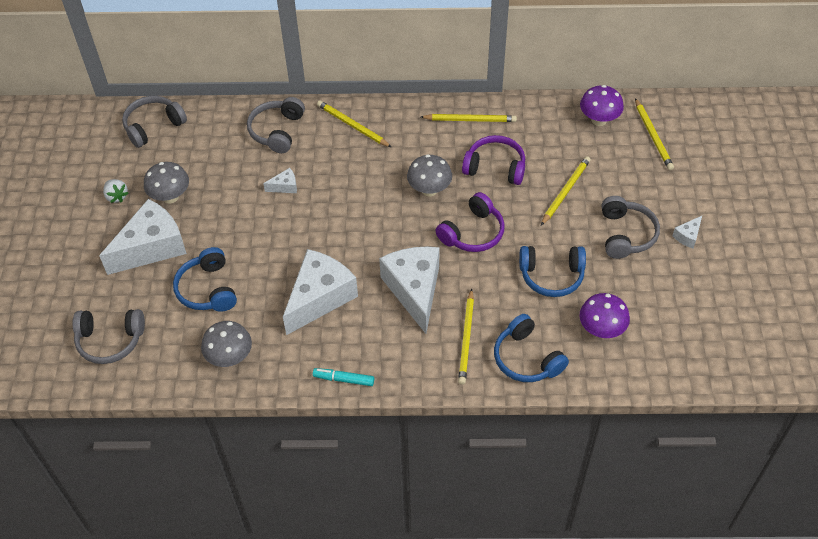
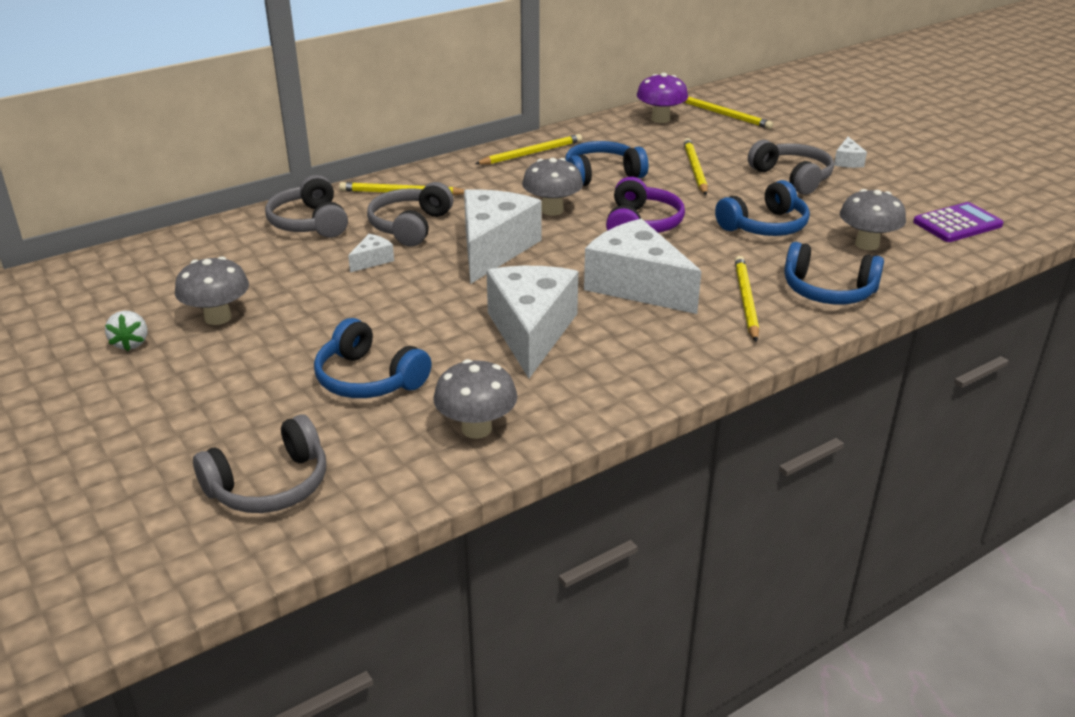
camera: 35 degrees left, 20 degrees down
white cheese [99,199,187,275] -> white cheese moved to [464,189,542,284]
white strawberry [103,179,129,203] -> white strawberry turned 60 degrees clockwise [105,311,147,351]
grey headphones [122,96,187,148] -> grey headphones moved to [367,182,453,247]
turquoise marker [313,368,374,386] -> none
yellow pencil [458,289,474,385] -> yellow pencil turned 150 degrees counterclockwise [735,256,759,342]
purple headphones [462,135,525,185] -> blue headphones [565,141,648,186]
purple mushroom [579,293,630,338] -> grey mushroom [840,189,906,250]
none -> purple calculator [913,202,1003,242]

